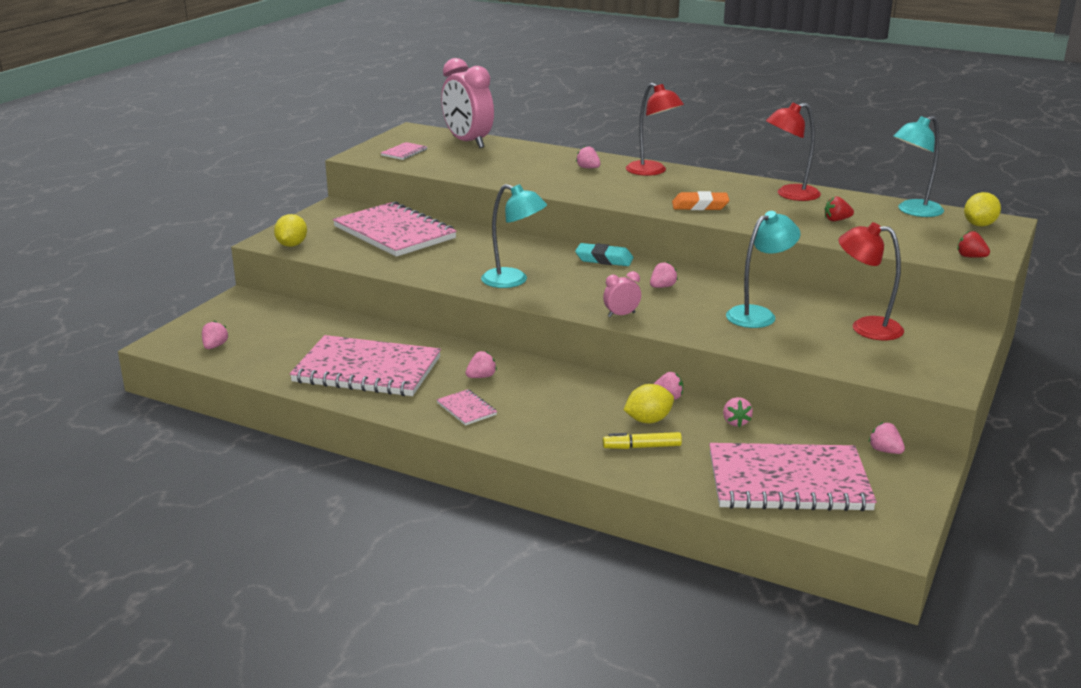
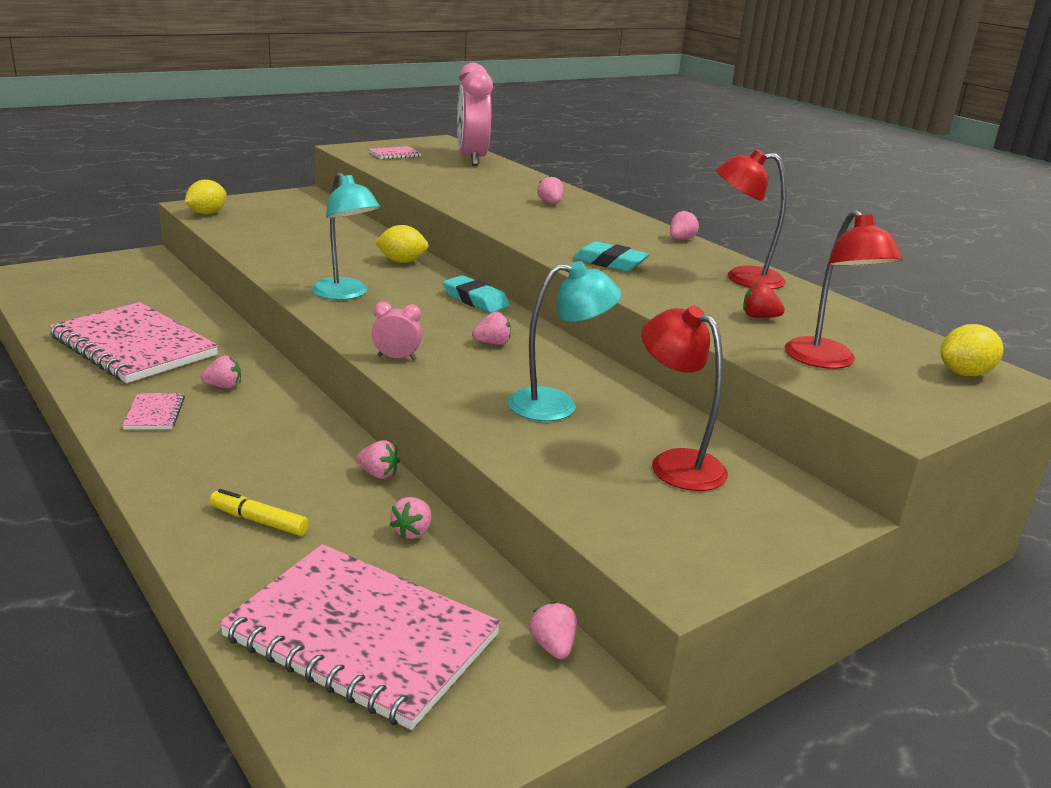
camera: 25 degrees right, 0 degrees up
pink strawberry [202,321,229,349] -> pink strawberry moved to [670,210,699,240]
pink notebook [333,201,457,257] -> none
yellow lemon [624,384,674,423] -> yellow lemon moved to [375,225,429,263]
red lamp [626,83,684,176] -> red lamp moved to [785,210,903,369]
orange eraser [672,191,730,210] -> turquoise eraser [573,241,650,271]
turquoise lamp [893,116,944,217] -> none
red strawberry [957,231,990,258] -> none

